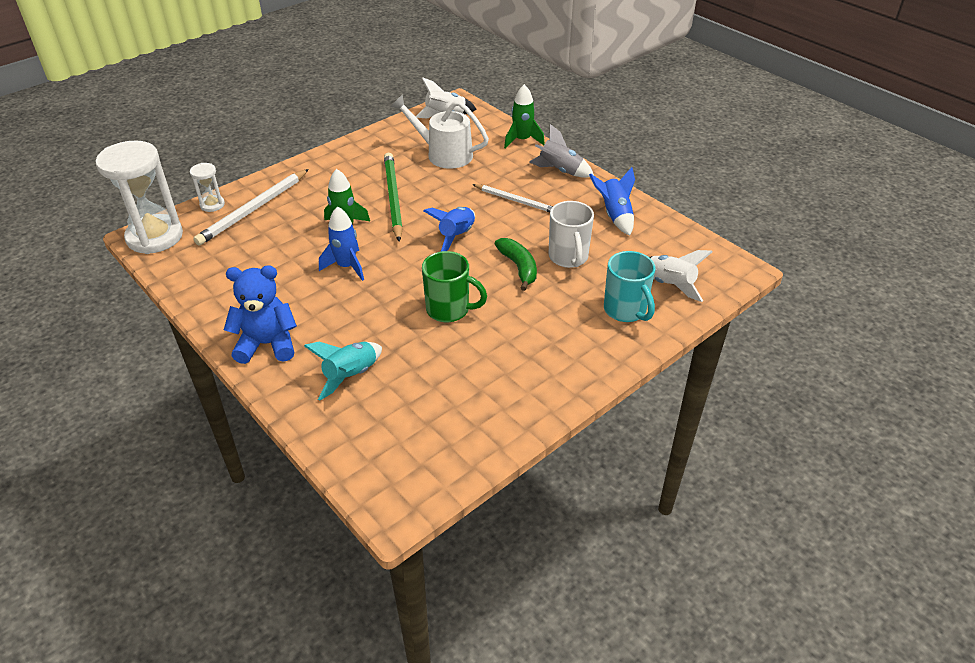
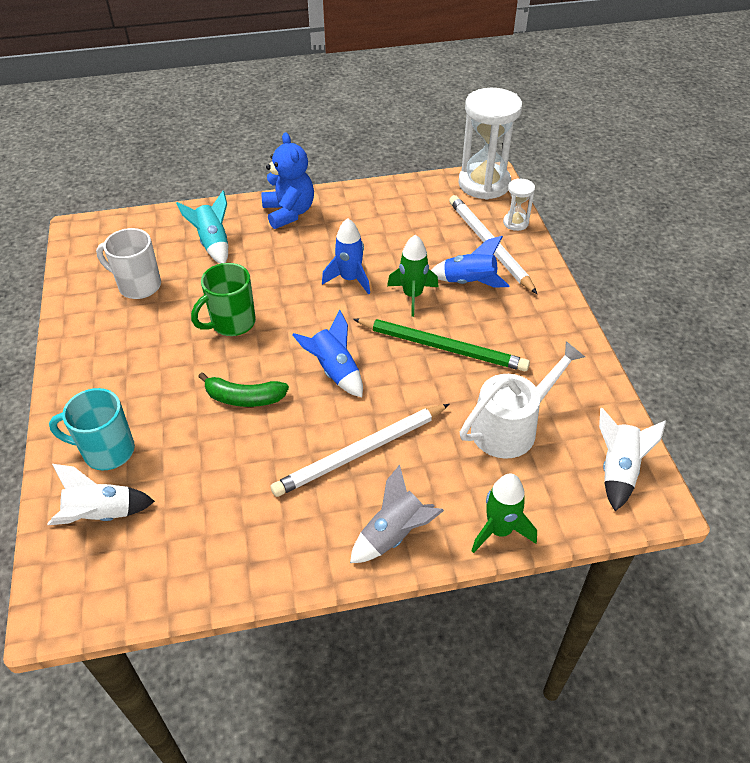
camera: 120 degrees right, 5 degrees up
blue teddy bear [224,265,297,364] -> blue teddy bear turned 45 degrees counterclockwise [262,132,314,229]
white pencil [472,184,553,213] -> white pencil [270,404,450,497], size x1.56
white mug [549,201,594,268] -> white mug moved to [96,228,161,299]
blue rocket [589,167,635,235] -> blue rocket moved to [431,236,509,287]

